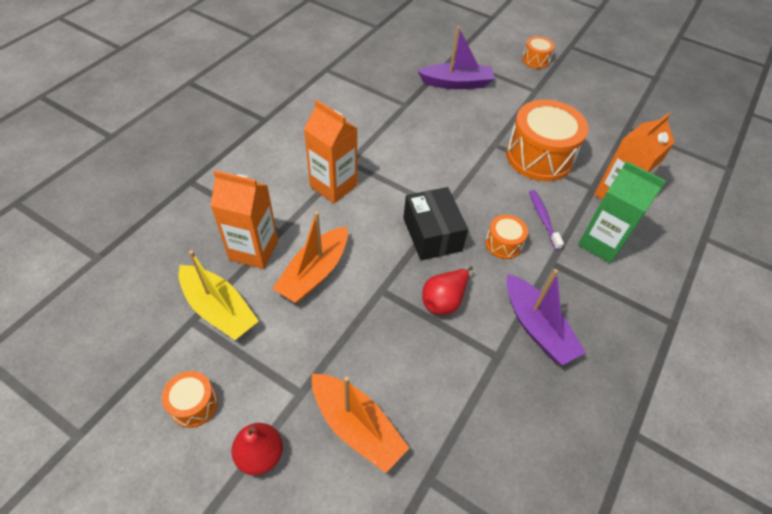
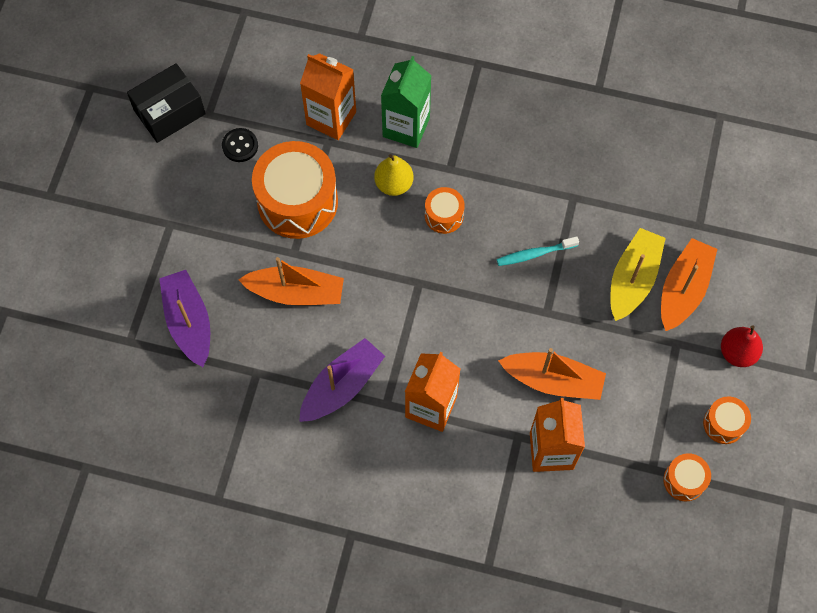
camera: 105 degrees left, 15 degrees up
yellow boat [178,250,259,340] -> yellow boat moved to [610,228,666,321]
black box [403,187,468,260] -> black box moved to [127,63,206,143]
red pear [422,266,473,315] -> turquoise toothbrush [497,236,579,266]
purple boat [507,269,586,365] -> purple boat moved to [299,338,385,422]
orange drum [522,36,555,69] -> orange drum moved to [663,453,711,501]
purple toothbrush [529,190,564,250] -> yellow pear [374,154,414,196]
none -> black button [222,128,258,162]
none -> orange boat [238,257,344,305]

